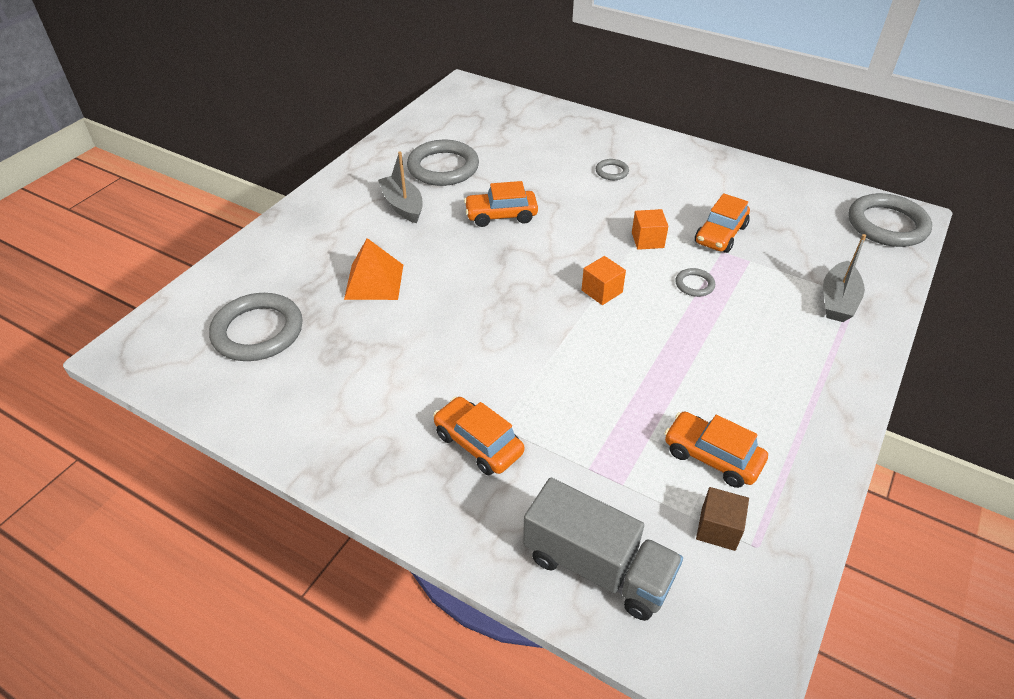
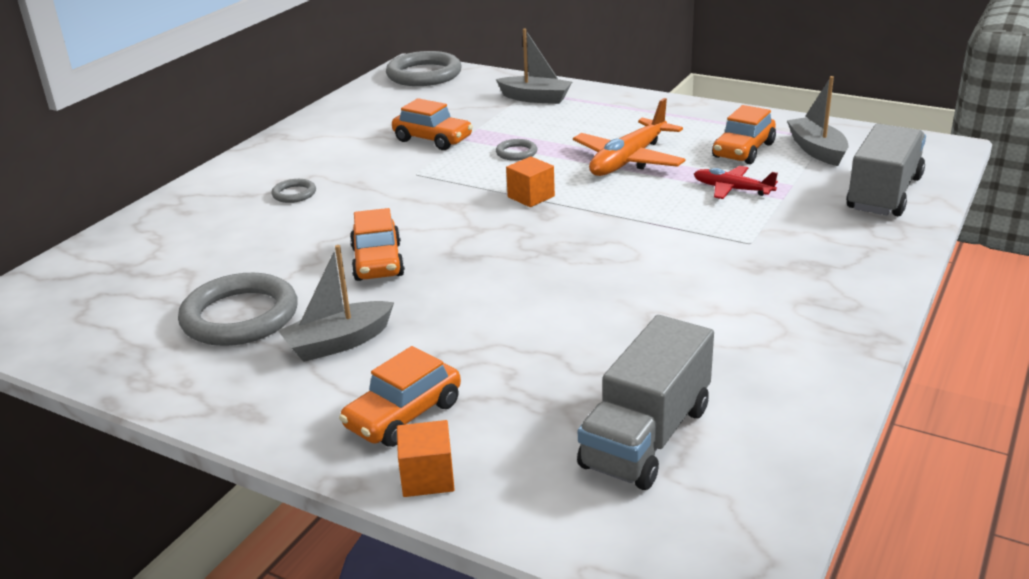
camera: 90 degrees left, 15 degrees down
grey ring [209,293,303,361] -> grey truck [577,315,714,490]
orange pyramid [344,238,403,300] -> none
orange car [433,397,524,475] -> orange car moved to [339,346,461,447]
orange cube [632,209,668,250] -> orange cube moved to [397,420,455,497]
brown cube [696,487,749,551] -> grey boat [787,76,849,166]
none -> orange plane [573,98,686,176]
none -> red plane [694,166,778,199]

